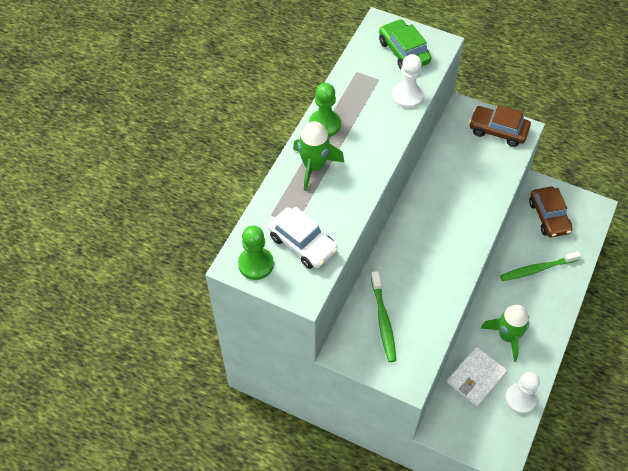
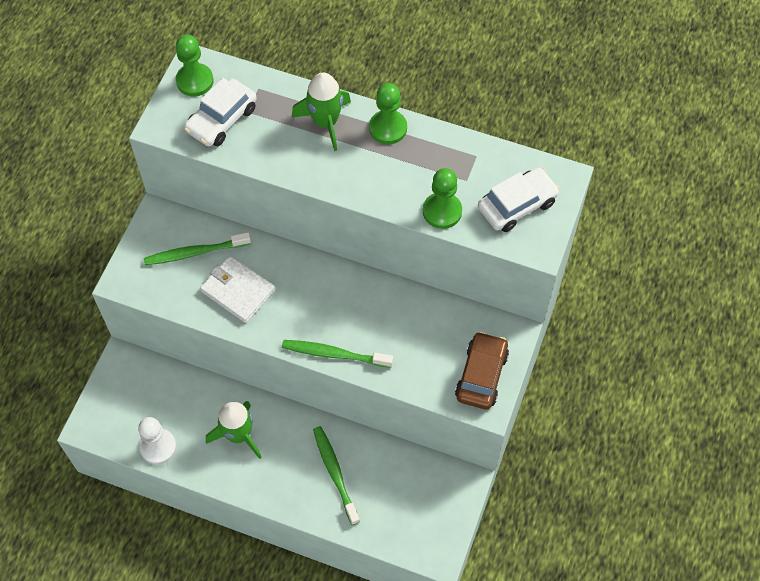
camera: 85 degrees right, 5 degrees up
green car [379,19,431,70] -> white car [478,167,560,232]
white pawn [392,54,424,109] -> green pawn [423,168,462,229]
white wallet [447,347,508,406] -> white wallet moved to [200,255,275,323]
brown car [529,187,572,238] -> none
none -> green toothbrush [282,340,393,368]

